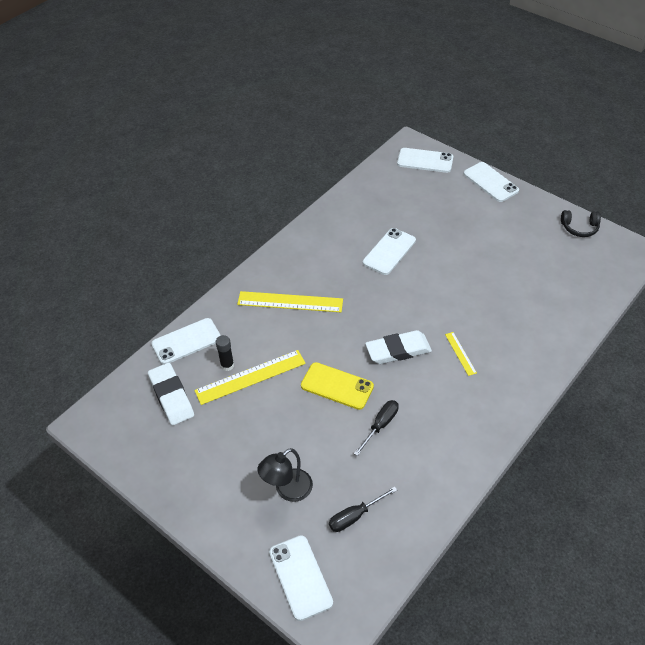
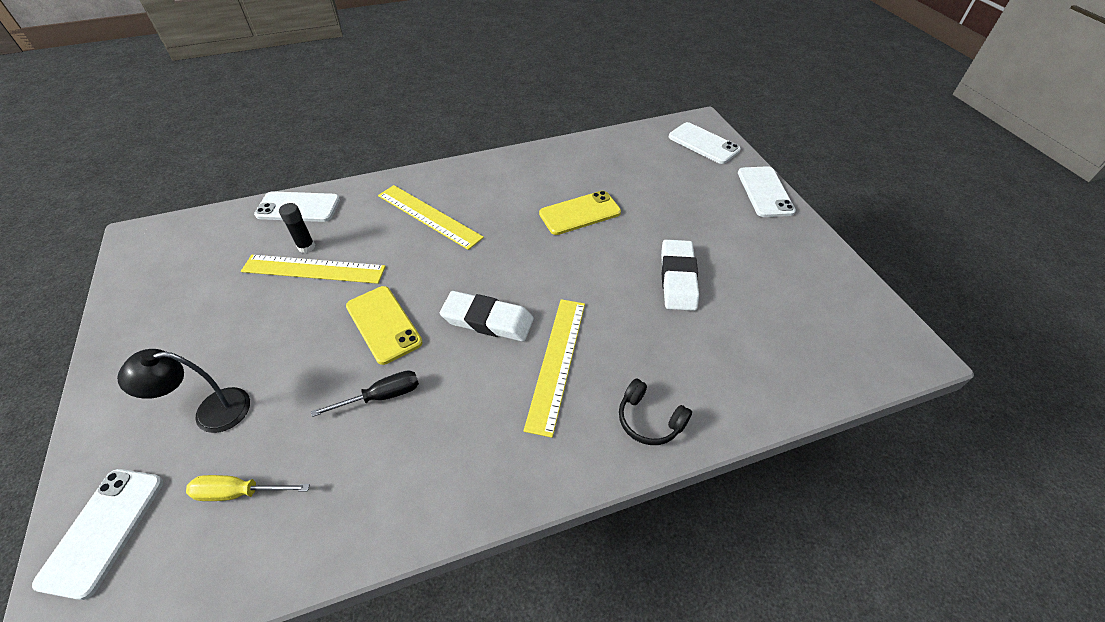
camera: 30 degrees right, 0 degrees up
white eraser [148,363,194,425] -> white eraser moved to [661,239,699,311]
black screwdriver [329,487,397,532] -> yellow screwdriver [186,475,310,501]
white phone [363,228,416,275] -> yellow phone [539,191,621,235]
yellow ruler [445,332,477,376] -> yellow ruler [524,299,585,438], size x2.01
black headphones [561,210,601,237] -> black headphones moved to [619,378,692,445]

